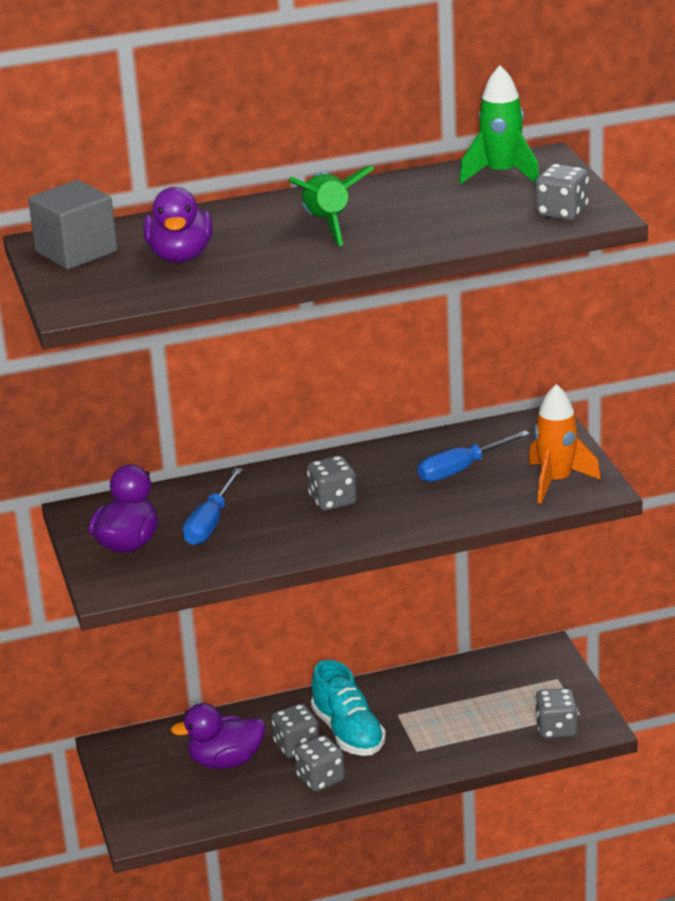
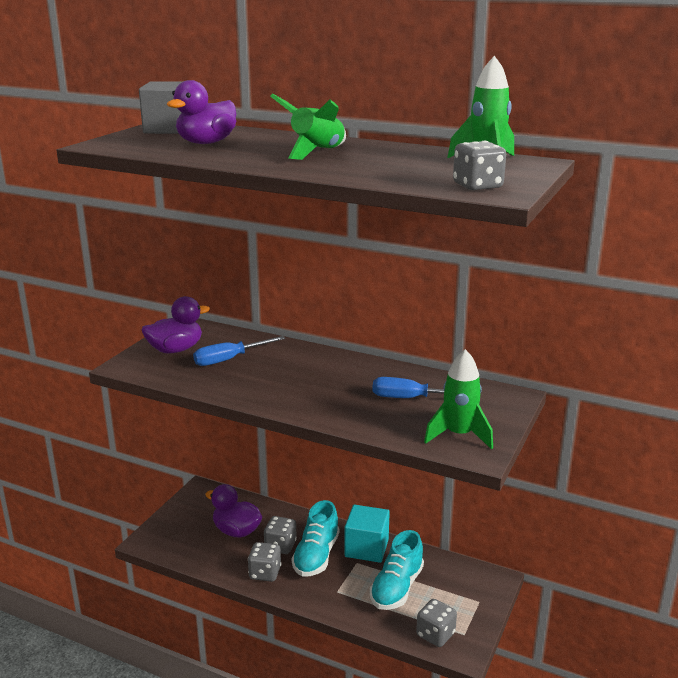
camera: 40 degrees right, 5 degrees down
grey dice [307,455,357,511] -> none
orange rocket [529,384,601,504] -> green rocket [424,349,493,449]
none -> turquoise cube [344,505,390,563]
none -> turquoise shoe [370,530,424,610]

